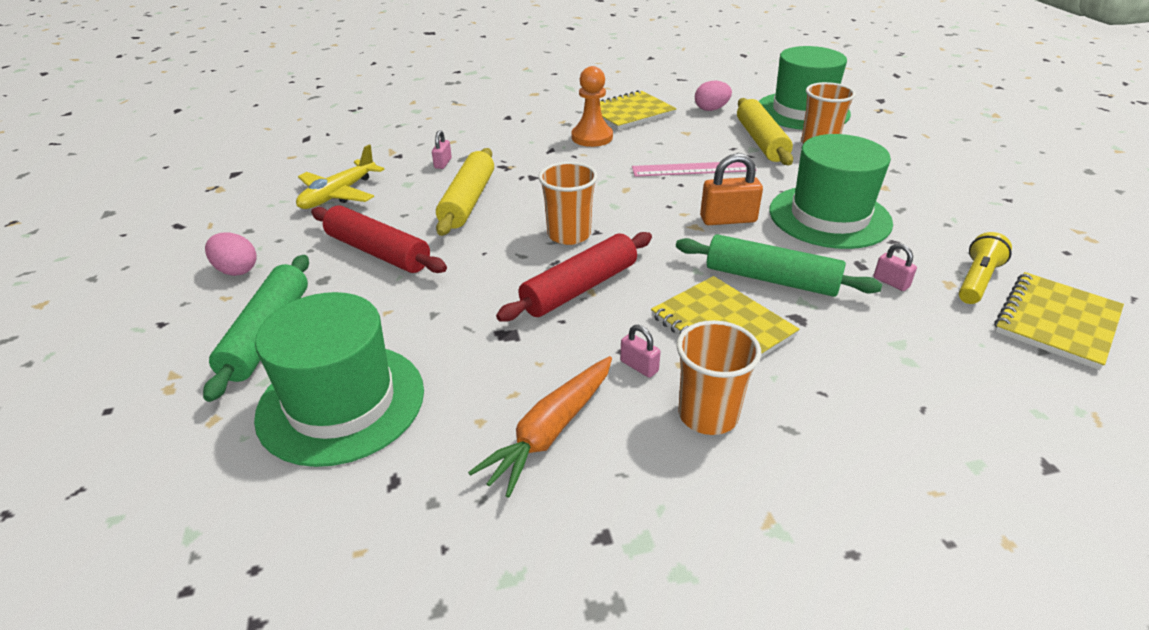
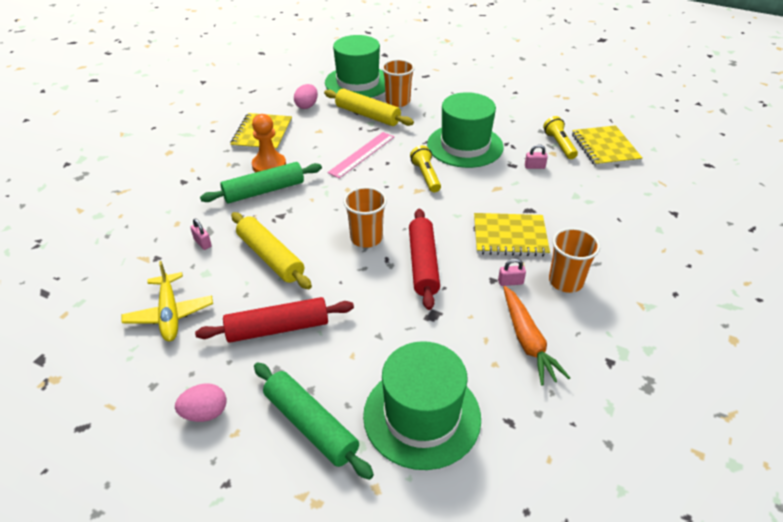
camera: 50 degrees left, 5 degrees up
green rolling pin [676,234,882,297] -> green rolling pin moved to [200,162,322,203]
orange padlock [700,153,763,225] -> yellow flashlight [410,145,441,192]

